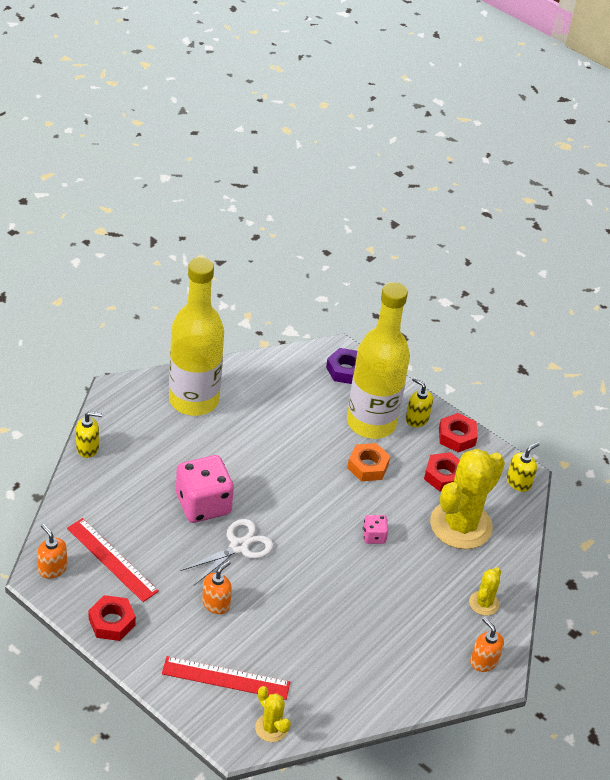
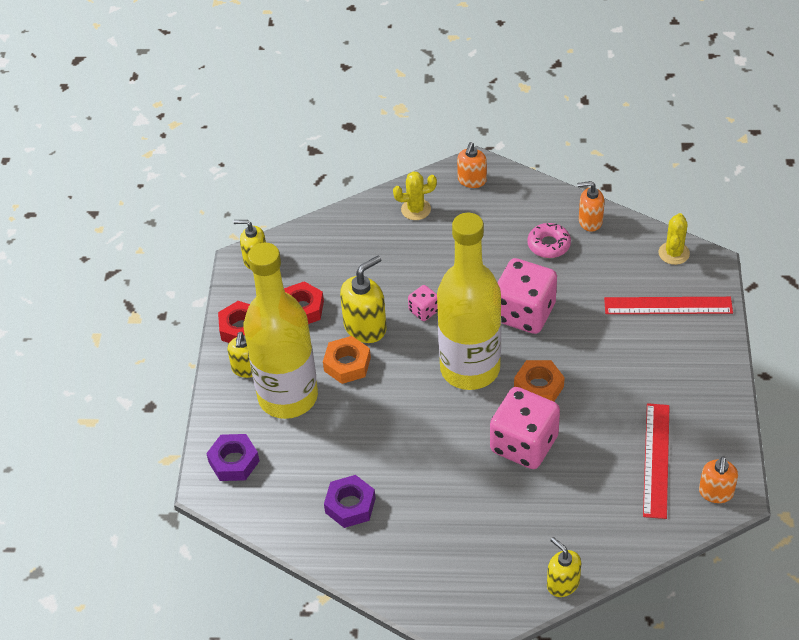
camera: 120 degrees left, 5 degrees up
red nut [88,595,136,641] -> none
red ruler [162,656,290,700] -> red ruler turned 60 degrees counterclockwise [604,297,733,314]
yellow bottle [169,257,224,416] -> yellow bottle moved to [437,213,501,390]
white scissors [180,519,274,585] -> orange nut [514,360,565,401]
orange soap dispenser [202,560,232,614] -> orange soap dispenser moved to [577,181,605,232]
yellow cactus [430,449,505,549] -> none
none -> purple nut [324,475,376,528]
none -> yellow soap dispenser [340,256,387,343]
none -> pink dice [497,258,557,334]
none -> pink donut [527,223,571,258]

